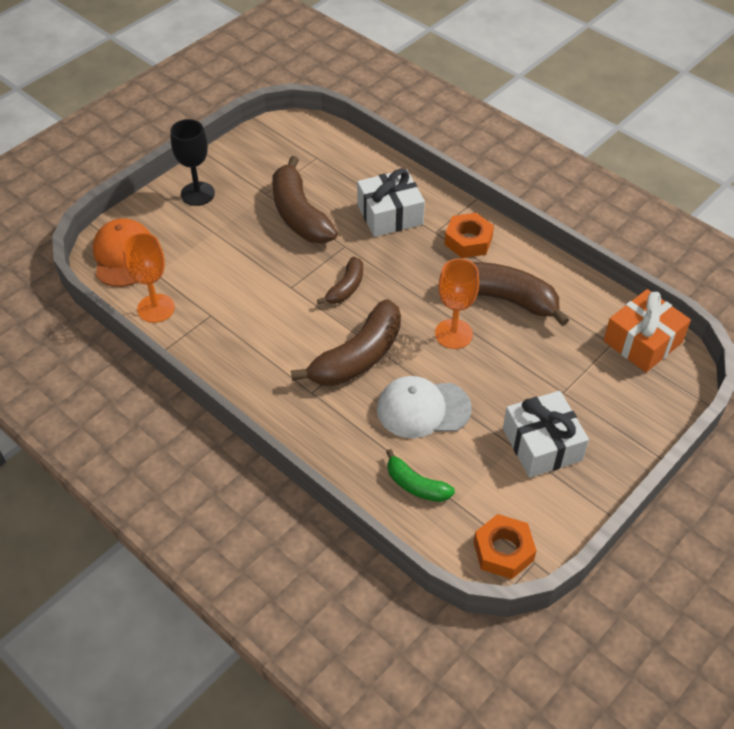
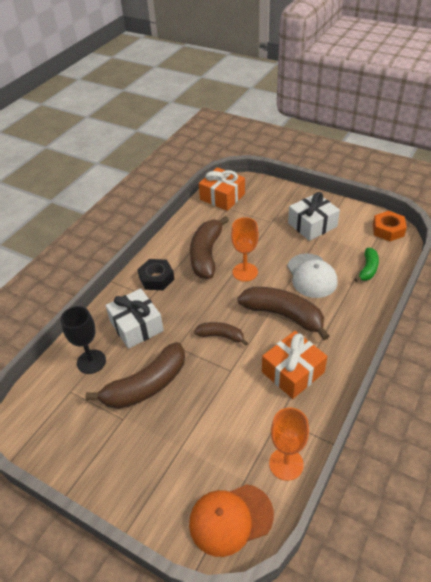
camera: 100 degrees left, 5 degrees down
black goblet [170,119,215,206] -> black goblet moved to [61,306,106,374]
orange nut [444,213,494,258] -> black nut [137,259,174,290]
none -> orange gift [262,331,327,399]

